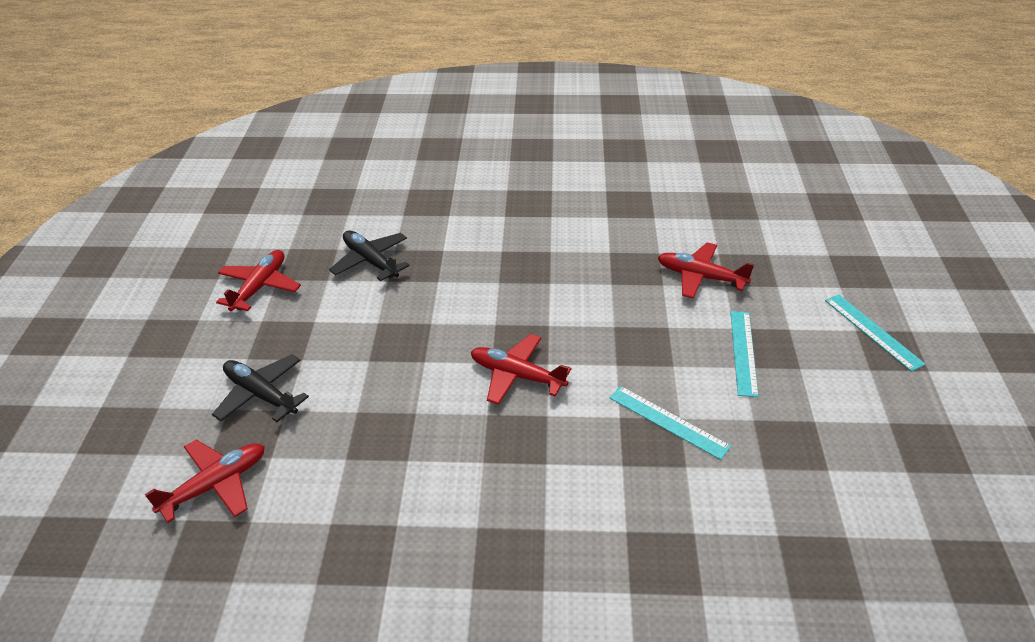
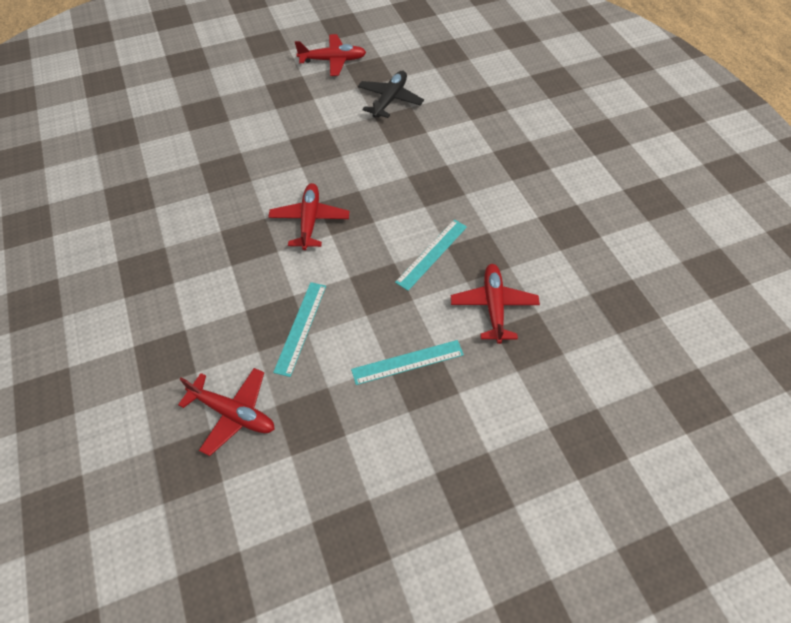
camera: 65 degrees right, 15 degrees up
red plane [145,440,265,523] -> red plane moved to [178,368,275,456]
black plane [212,354,309,422] -> none
turquoise ruler [825,294,926,372] -> turquoise ruler moved to [395,219,467,291]

